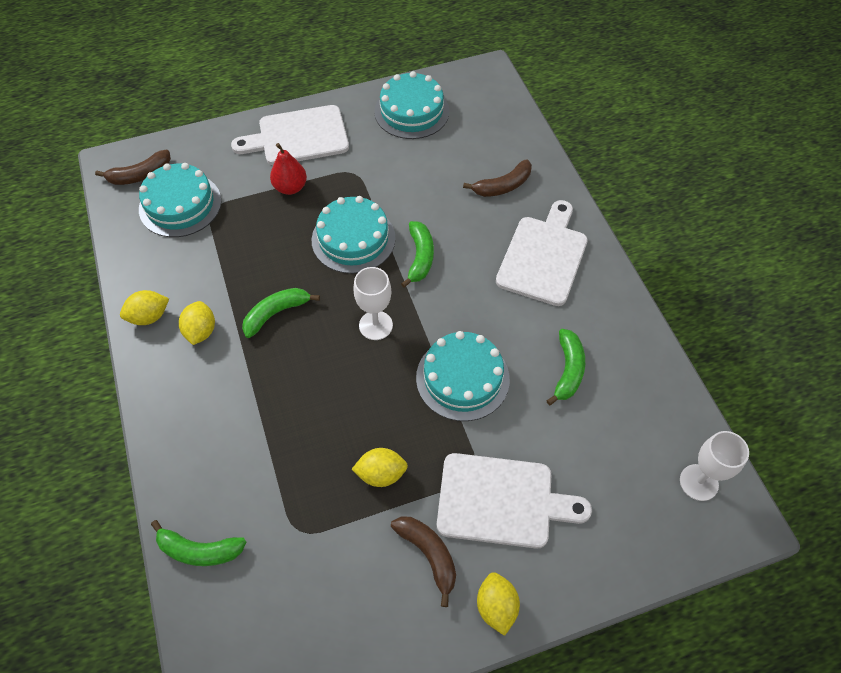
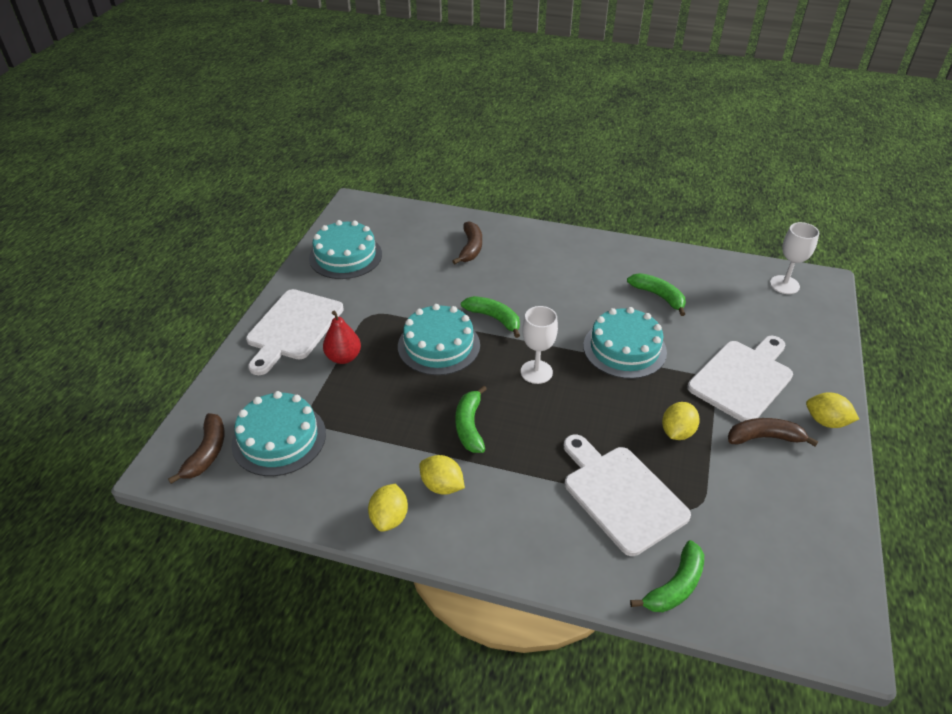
camera: 55 degrees left, 15 degrees down
white cutting board [496,200,588,306] -> white cutting board moved to [564,435,691,556]

